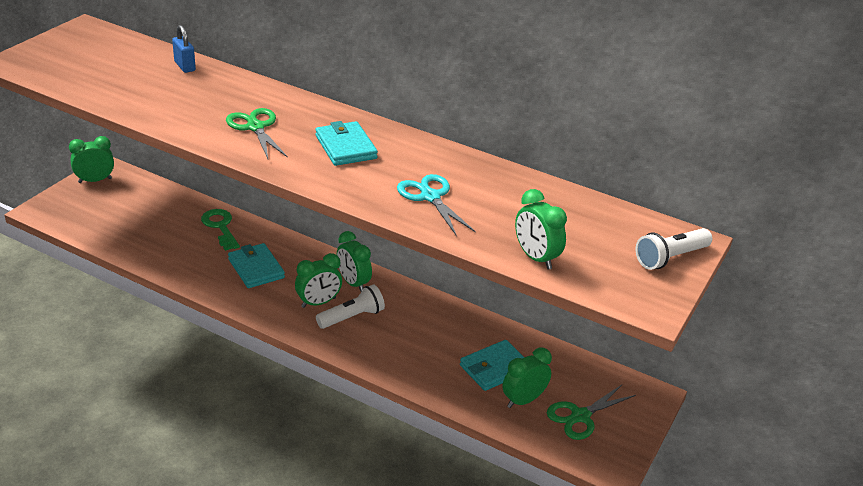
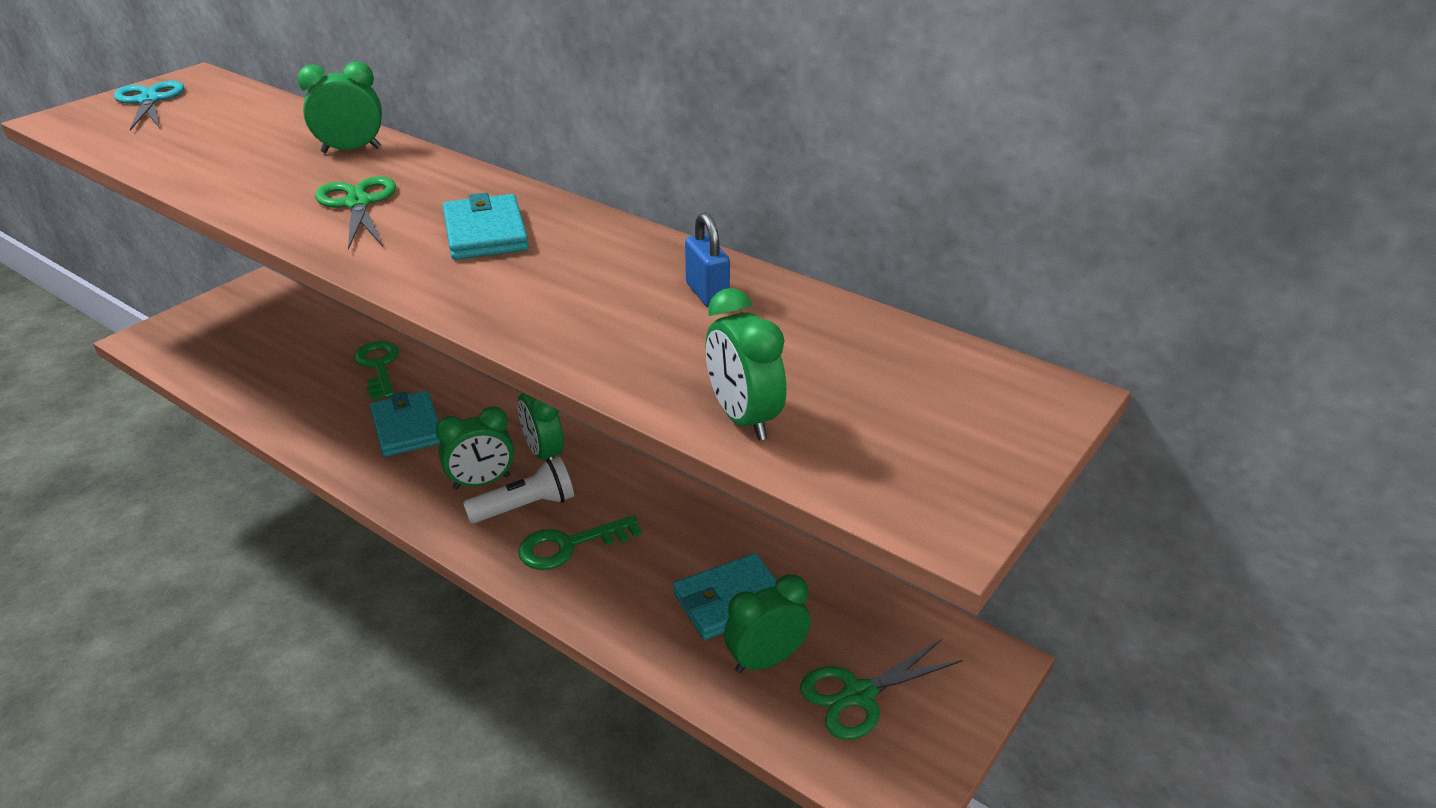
camera: 10 degrees right, 0 degrees up
green clock [69,136,114,183] -> green clock moved to [297,62,382,153]
blue padlock [172,25,196,73] -> blue padlock moved to [685,212,730,307]
turquoise scissors [397,174,476,236] -> turquoise scissors moved to [114,81,184,131]
white flashlight [636,228,712,270] -> none
none -> green key [518,515,642,570]

